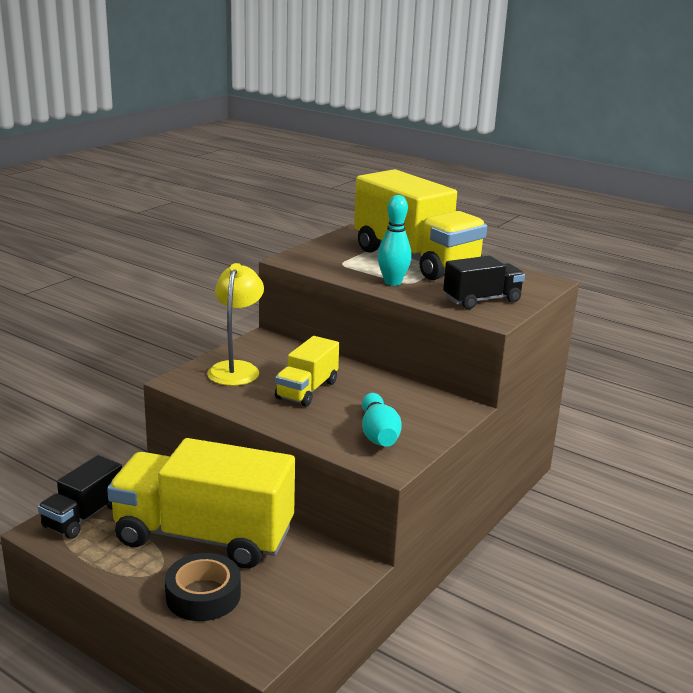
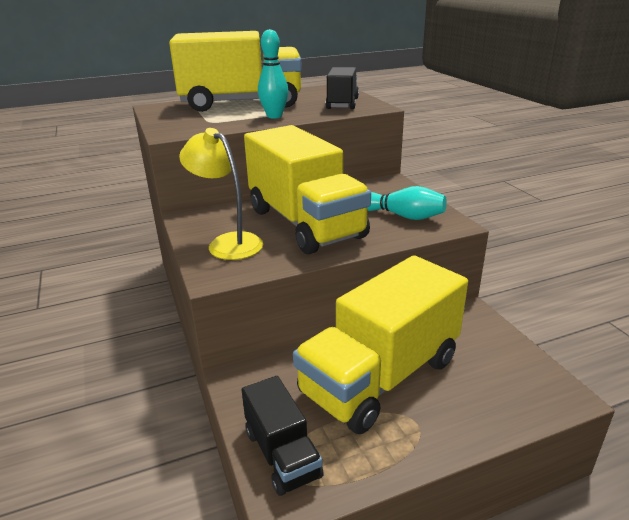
camera: 55 degrees left, 5 degrees up
black tape [165,553,241,621] -> none
yellow truck [275,336,339,407] -> yellow truck [244,125,371,254], size x1.97

